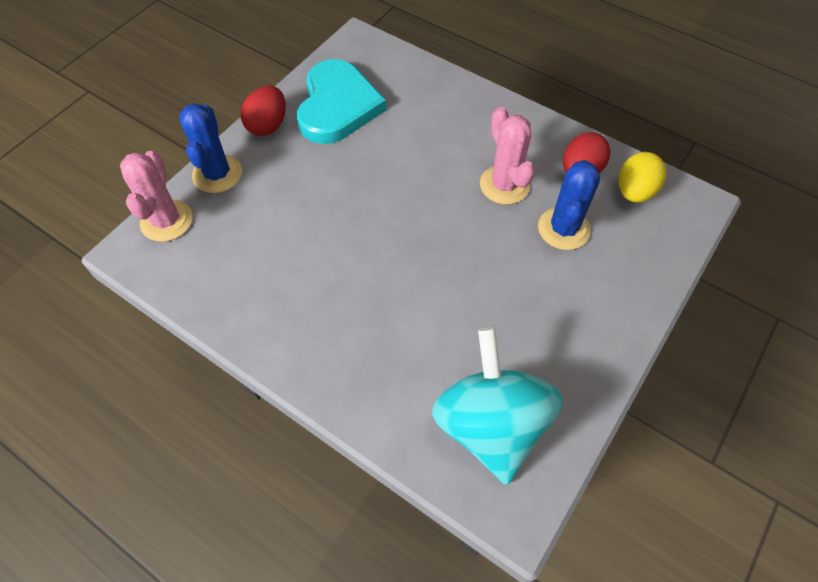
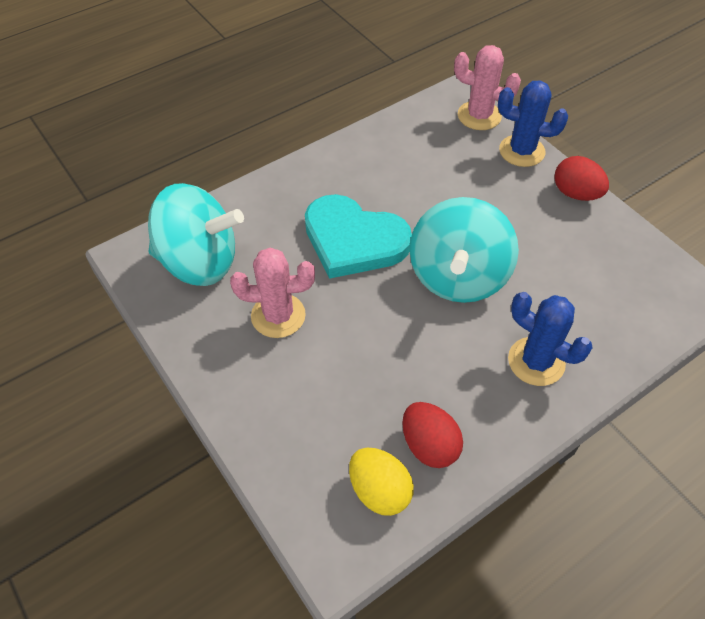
camera: 110 degrees right, 5 degrees down
turquoise heart [297,59,386,144] -> turquoise heart moved to [305,194,412,279]
pink cactus [480,107,535,204] -> pink cactus moved to [230,248,315,338]
blue cactus [538,160,600,250] -> blue cactus moved to [508,292,592,386]
none -> turquoise spinning top [410,197,519,303]

